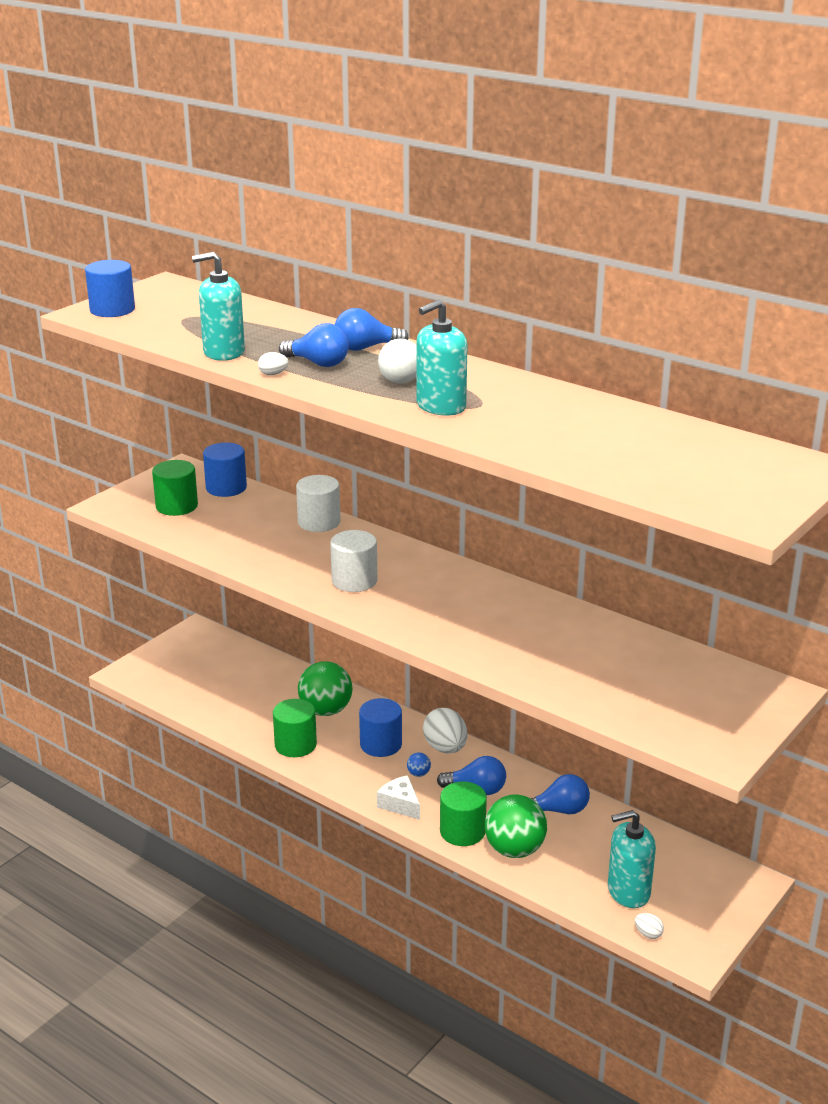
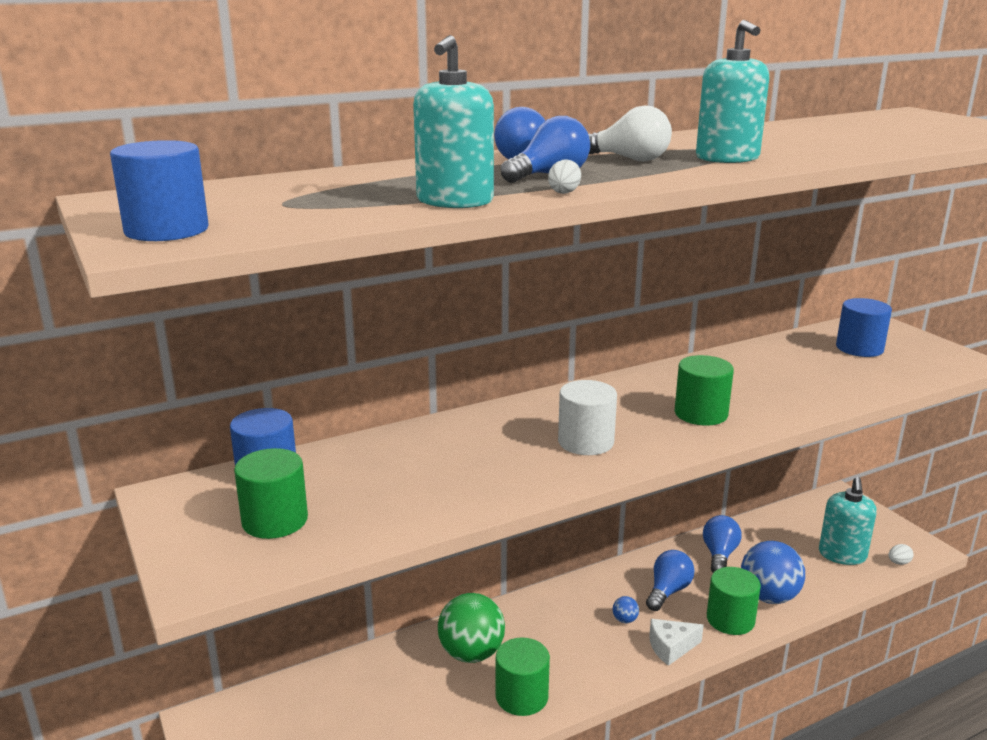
camera: 65 degrees left, 5 degrees down
white cylinder [296,475,340,532] -> none
blue cylinder [359,698,402,757] -> blue cylinder moved to [836,298,892,357]
white egg [423,708,467,754] -> none
green ball [485,794,547,858] -> blue ball [741,541,805,604]
none -> green cylinder [674,355,734,426]

